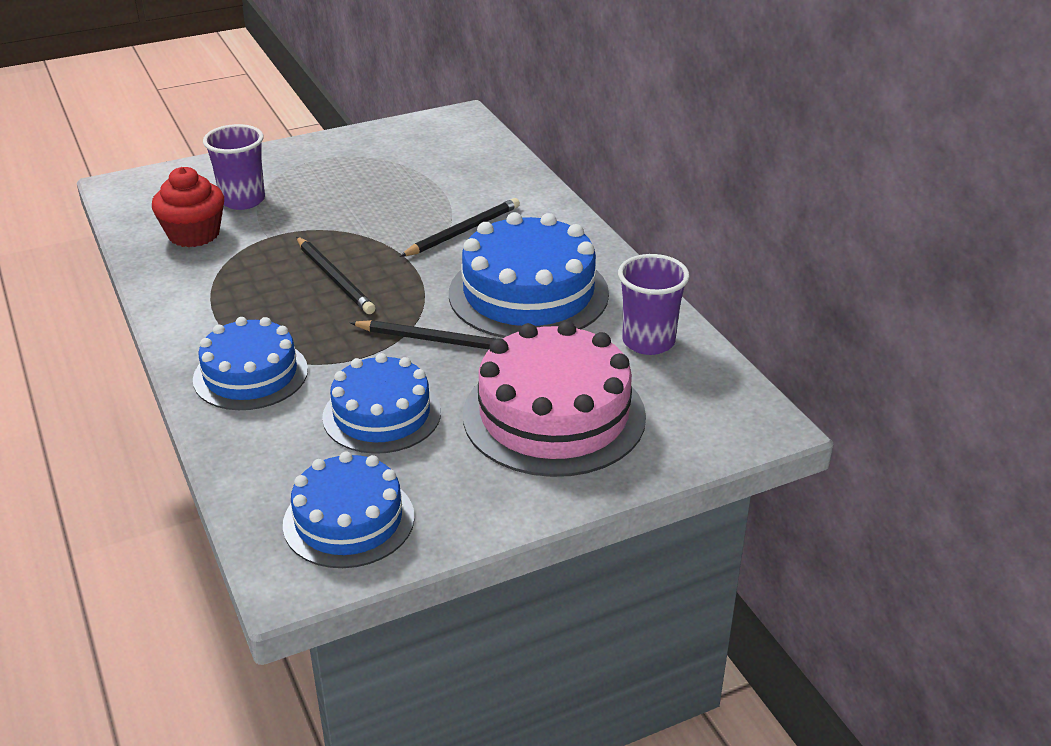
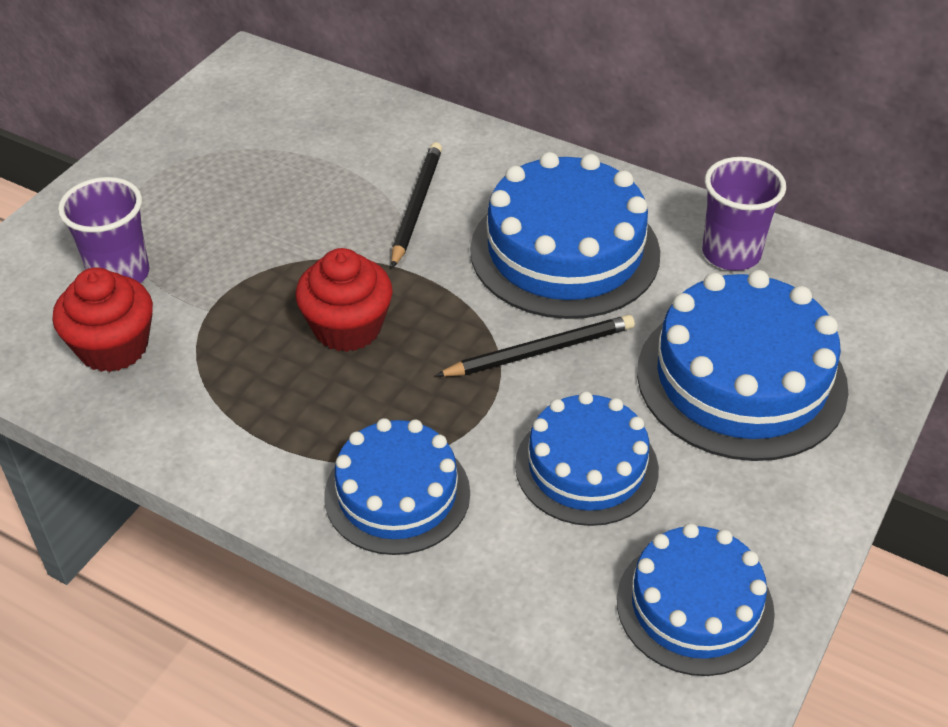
camera: 35 degrees left, 10 degrees up
black pencil [296,237,375,314] -> red cupcake [296,248,393,352]
pink cake [463,321,646,477] -> blue cake [637,270,849,461]

